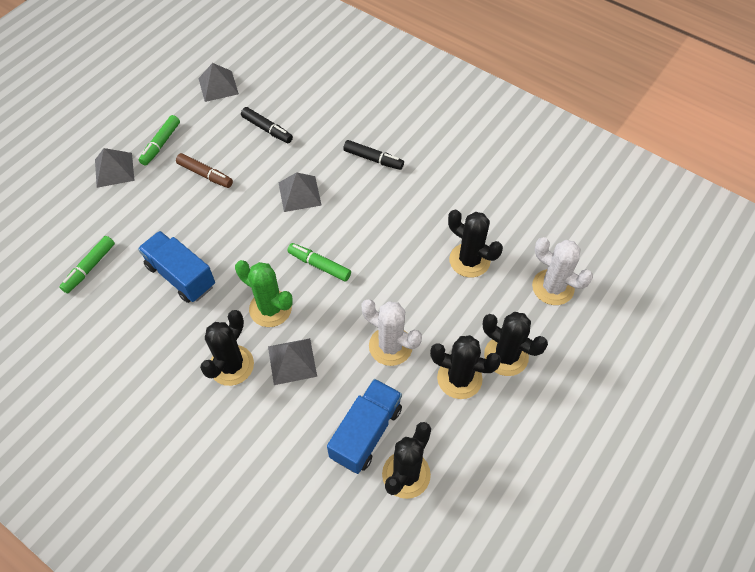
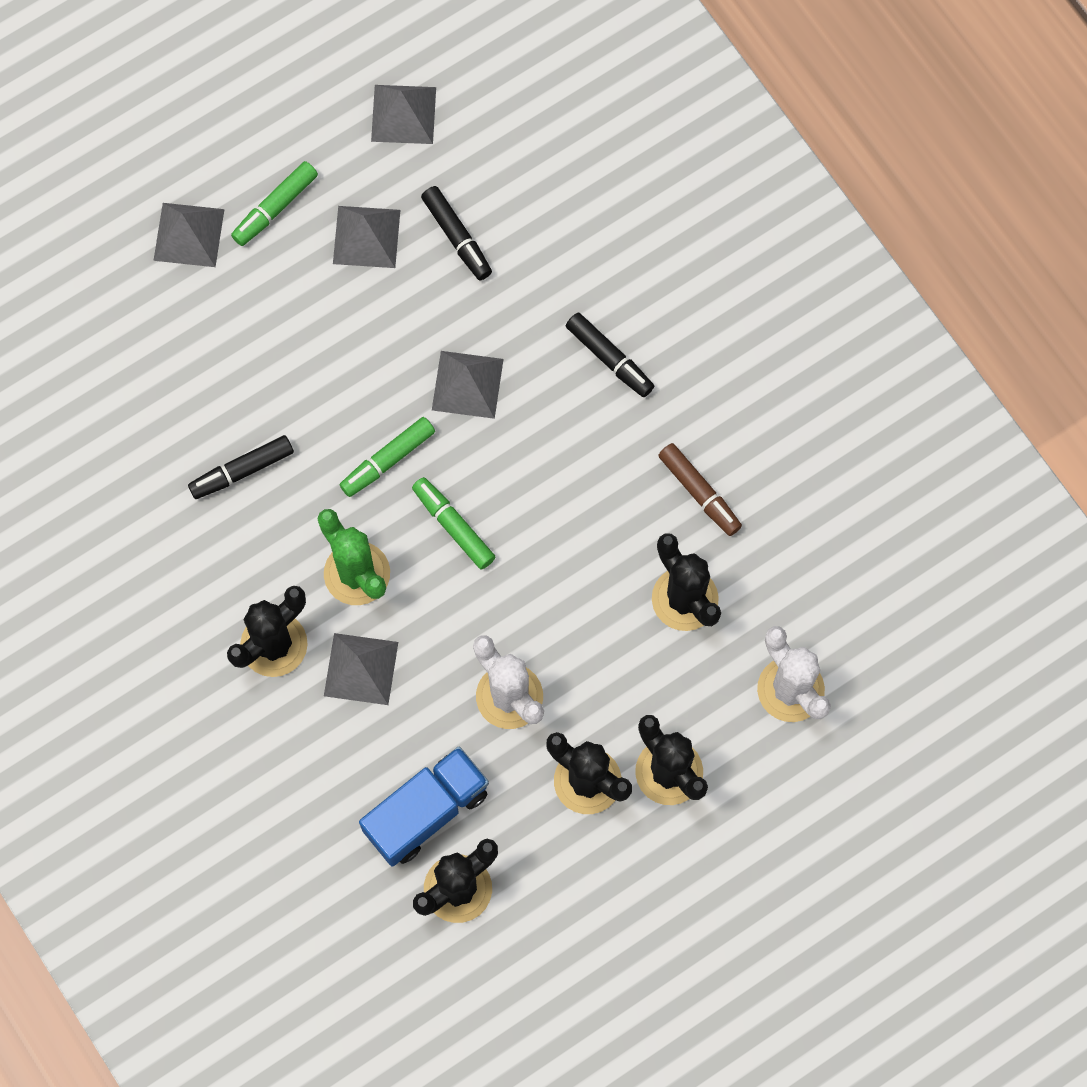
camera: 20 degrees right, 15 degrees up
green marker [59,236,115,293] -> green marker moved to [340,417,435,497]
blue truck [138,231,215,303] -> black marker [188,435,294,499]
brown marker [176,153,233,188] -> brown marker moved to [658,443,742,536]
none -> grey pyramid [333,206,400,268]

